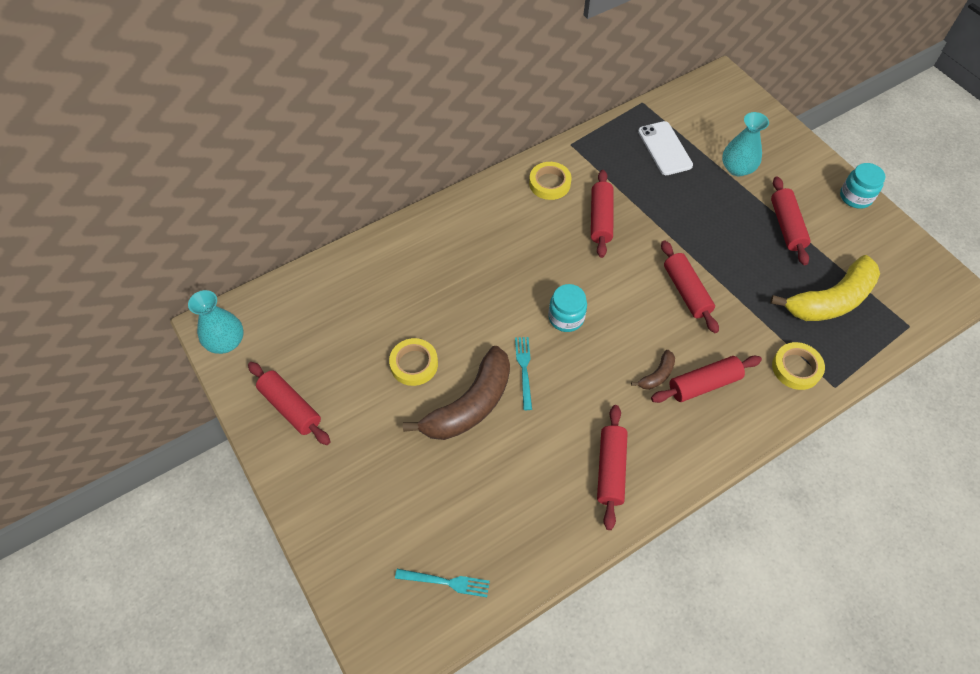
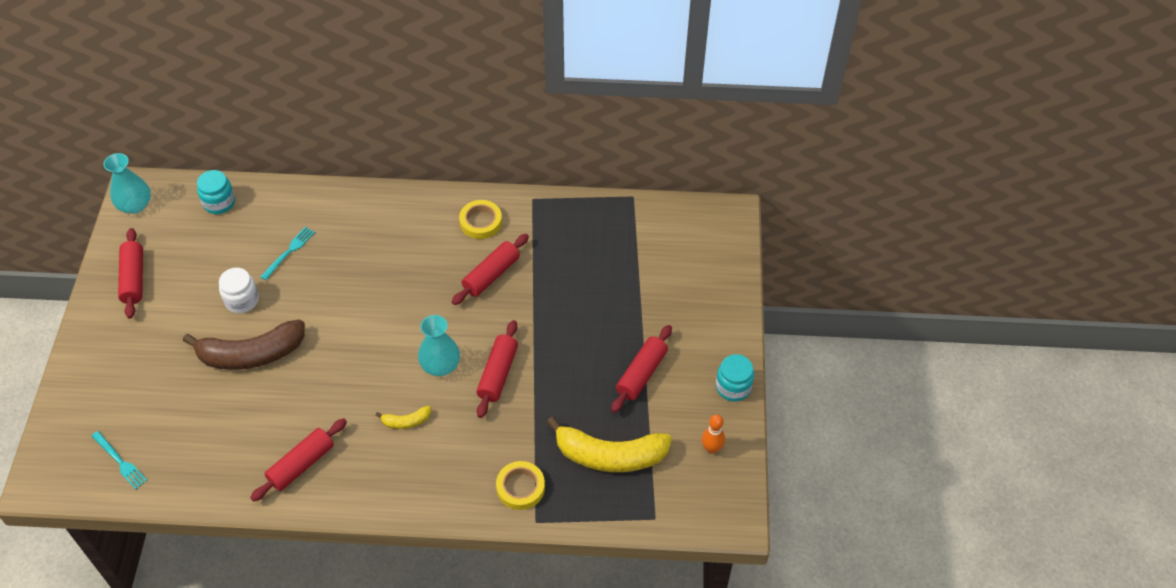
camera: 35 degrees right, 5 degrees down
yellow tape [389,338,438,386] -> white jar [219,268,259,313]
turquoise fork [515,337,532,410] -> turquoise fork moved to [260,227,315,280]
turquoise jar [548,284,587,332] -> turquoise jar moved to [197,170,235,214]
brown banana [631,350,675,390] -> yellow banana [376,406,431,429]
white phone [638,121,693,175] -> none
red rolling pin [651,356,762,403] -> none
turquoise vase [722,112,769,176] -> turquoise vase moved to [418,315,460,376]
none -> orange bowling pin [702,414,725,454]

